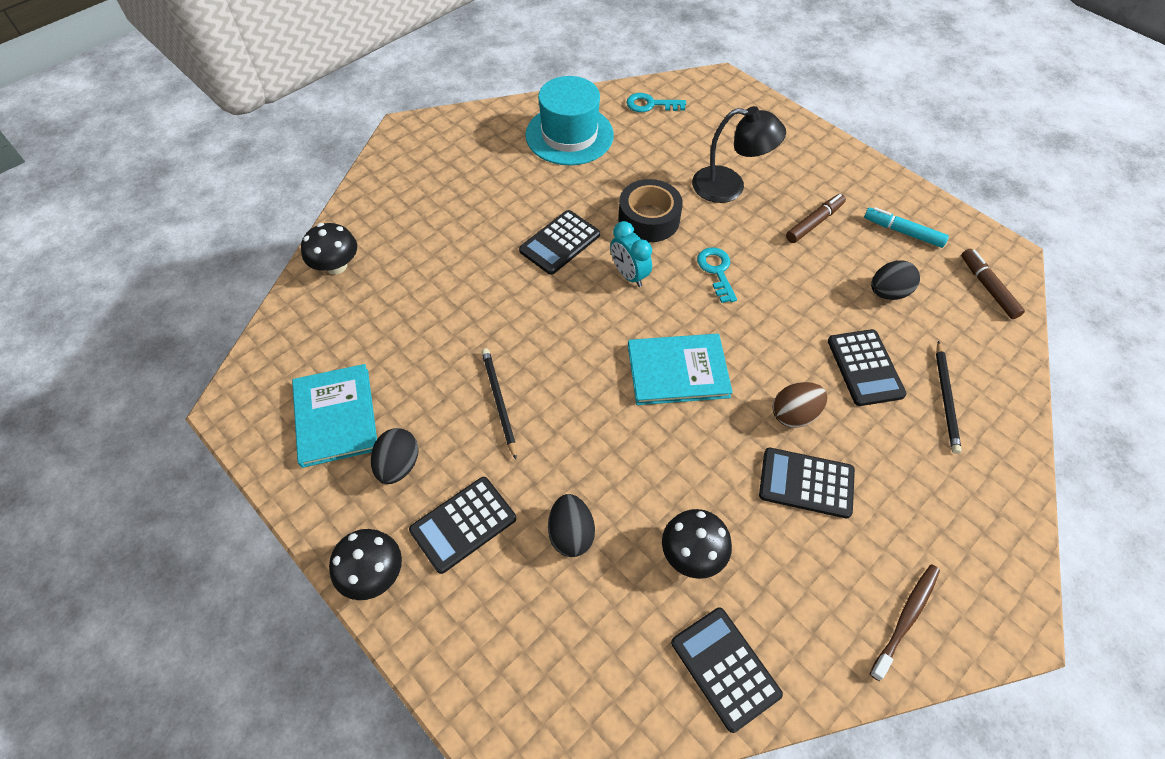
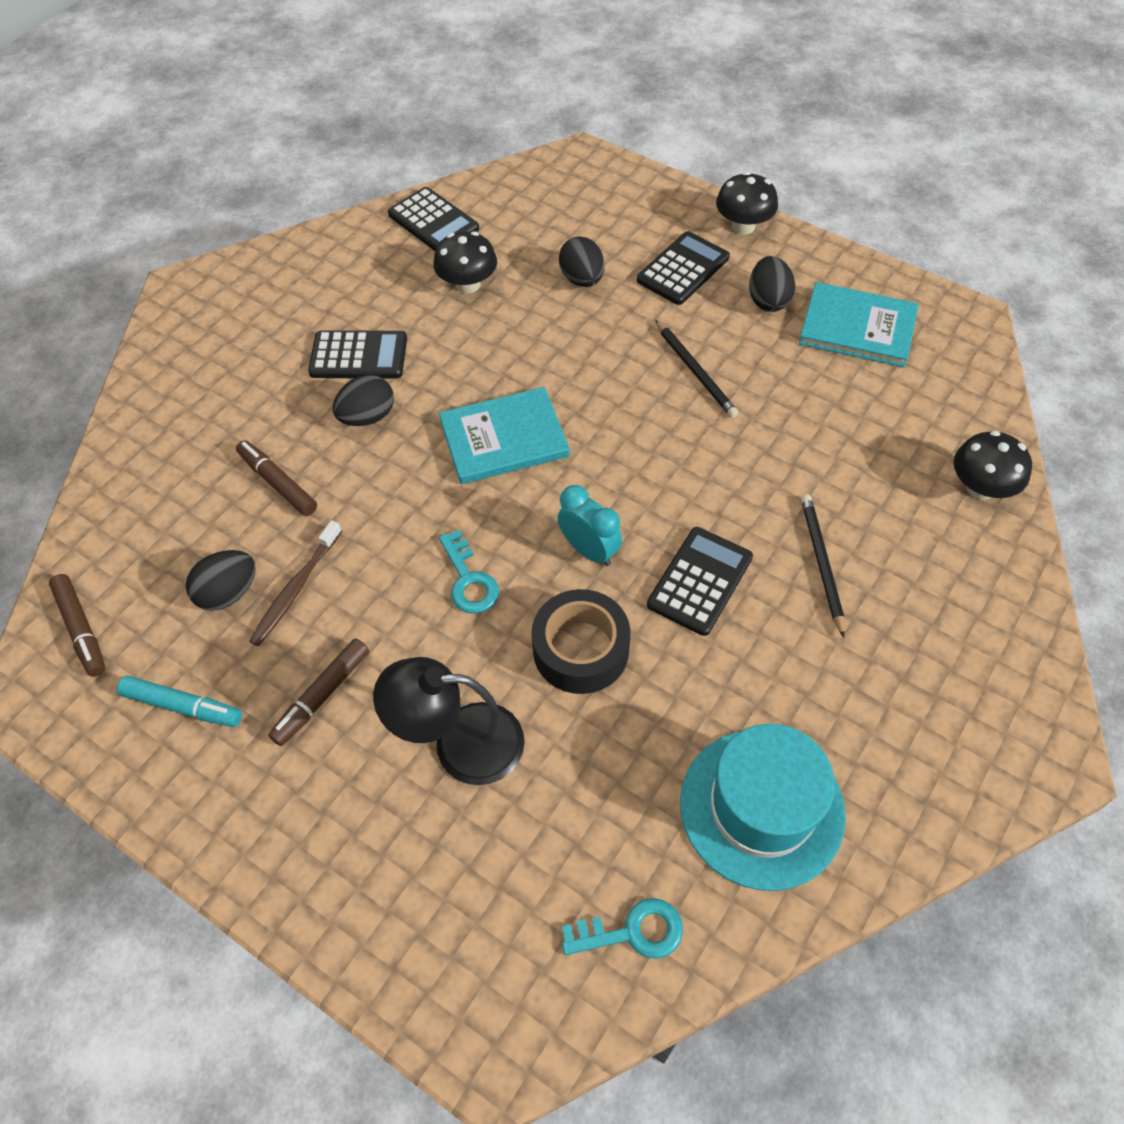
camera: 170 degrees right, 0 degrees up
turquoise book [292,364,377,468] -> turquoise book turned 45 degrees counterclockwise [799,282,919,367]
brown egg [773,382,827,428] -> black egg [333,375,394,426]
black calculator [828,329,907,406] -> brown marker [236,440,317,516]
brown toothbrush [870,565,940,681] -> brown toothbrush moved to [249,521,342,646]
black pencil [936,341,962,454] -> black pencil moved to [801,494,845,638]

